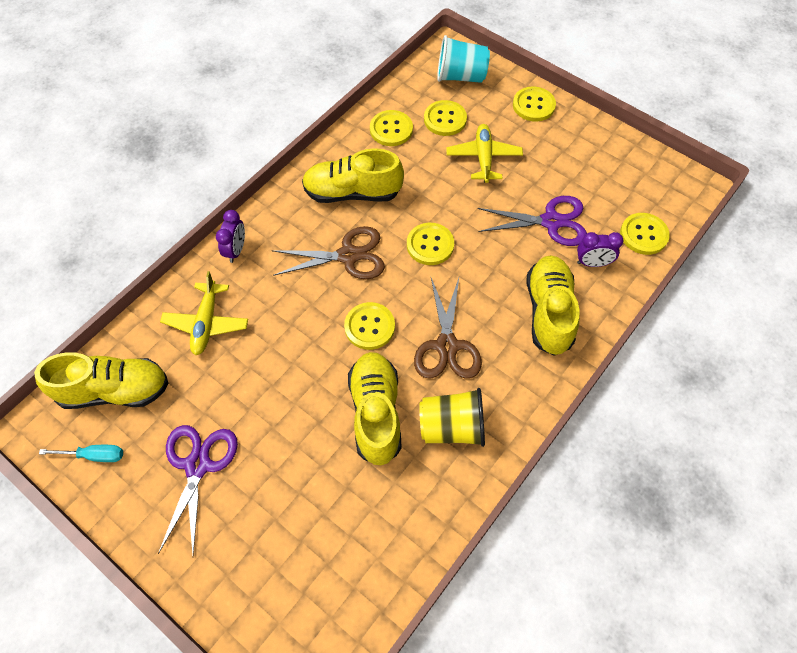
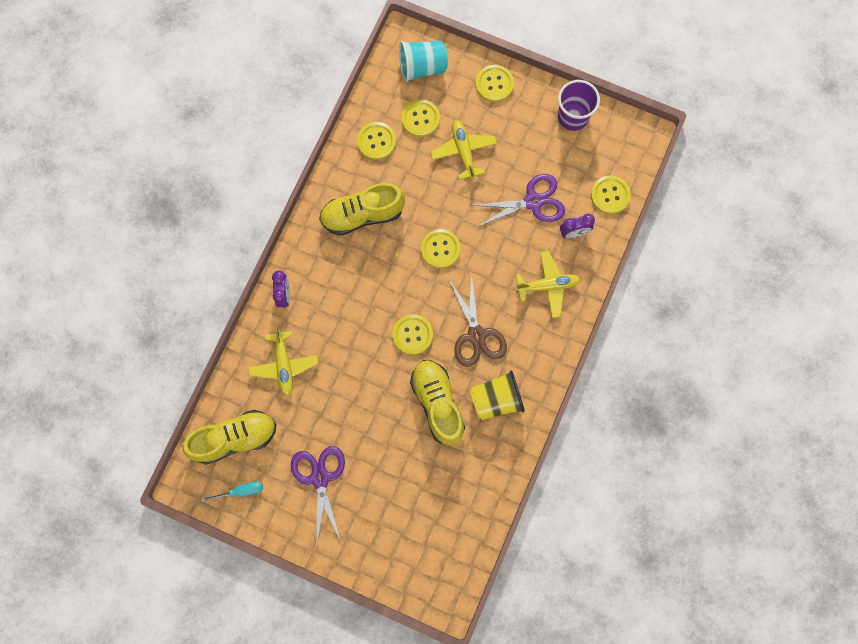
camera: 15 degrees left, 15 degrees up
brown scissors [271,226,385,279] -> none
yellow shoe [527,255,579,356] -> yellow plane [515,251,581,318]
none -> purple cup [558,80,600,131]

